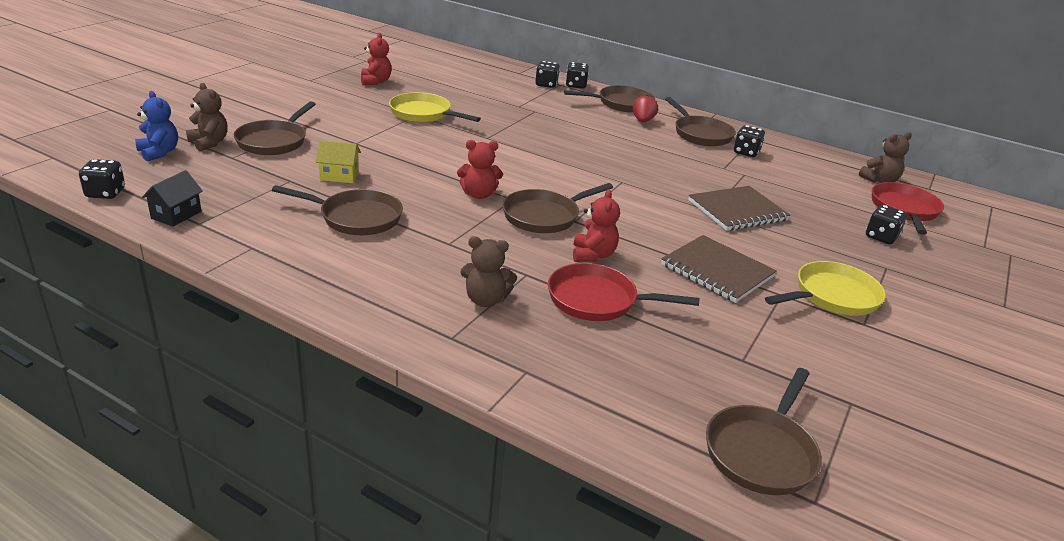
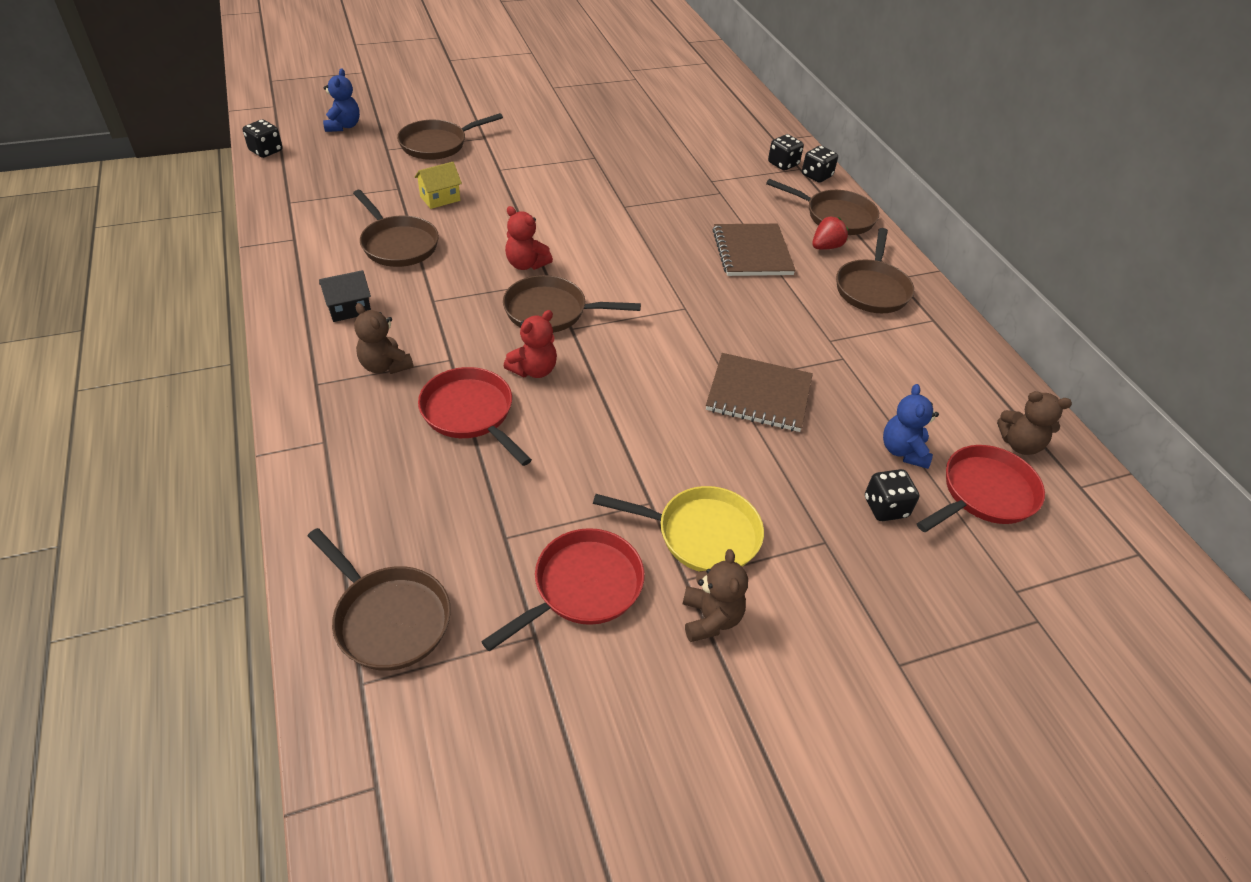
camera: 40 degrees right, 15 degrees up
black house [142,170,203,227] -> black house moved to [319,270,371,322]
brown teddy bear [186,83,227,151] -> brown teddy bear moved to [683,549,748,642]
yellow house [316,140,361,183] -> yellow house turned 75 degrees counterclockwise [415,162,462,209]
red teddy bear [361,33,392,85] -> none
yellow pan [389,92,481,122] -> none
brown notebook [661,235,777,303] -> brown notebook moved to [713,224,796,276]
brown pan [706,368,822,495] -> brown pan turned 120 degrees counterclockwise [308,528,451,671]
black dice [734,125,765,157] -> none
none -> red pan [481,528,645,651]
none -> blue teddy bear [883,384,939,469]

